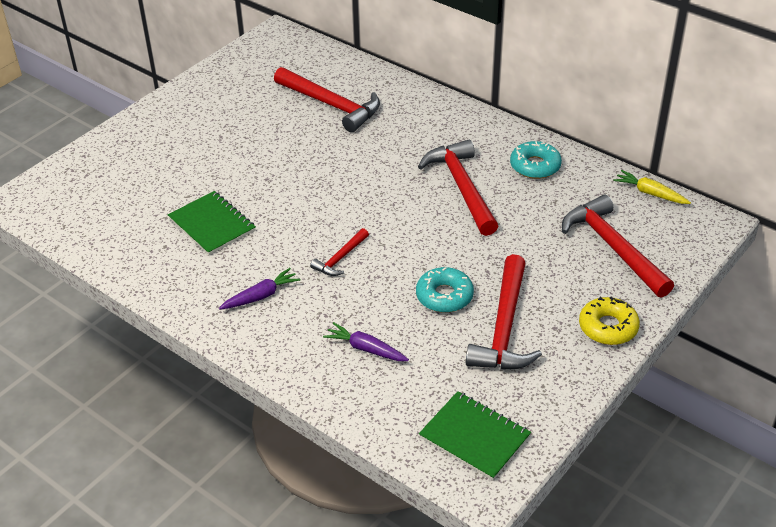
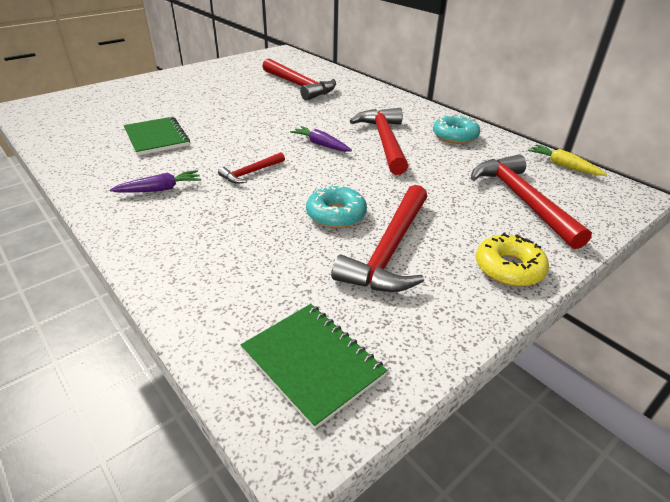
camera: 10 degrees right, 5 degrees down
purple carrot [323,322,409,361] -> purple carrot moved to [290,126,352,152]

